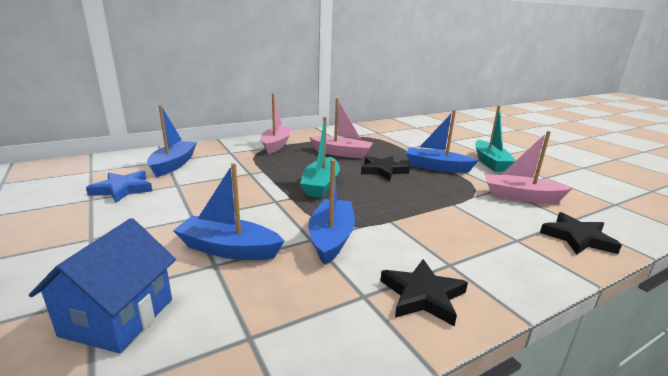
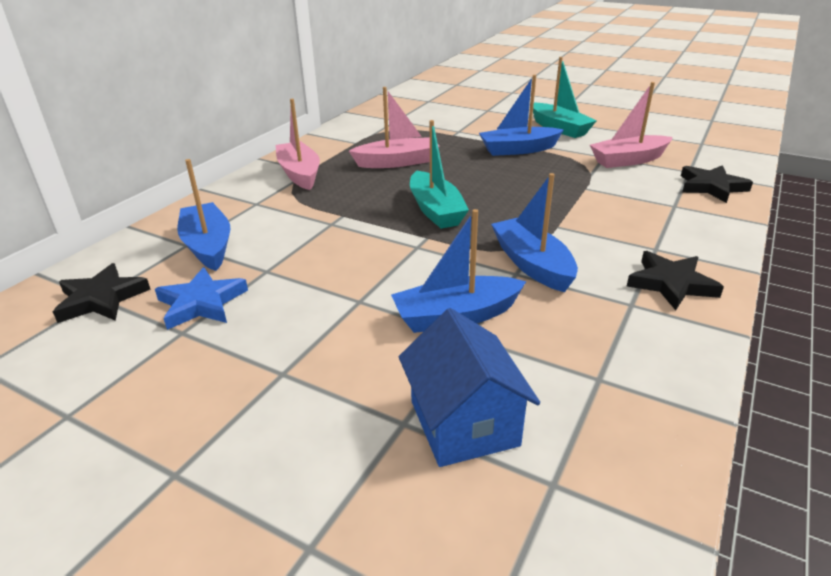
camera: 30 degrees left, 10 degrees up
black star [361,156,410,181] -> black star moved to [53,263,151,323]

